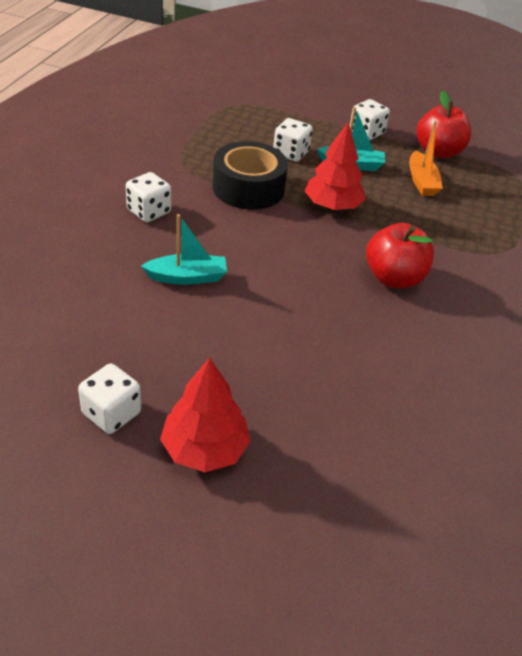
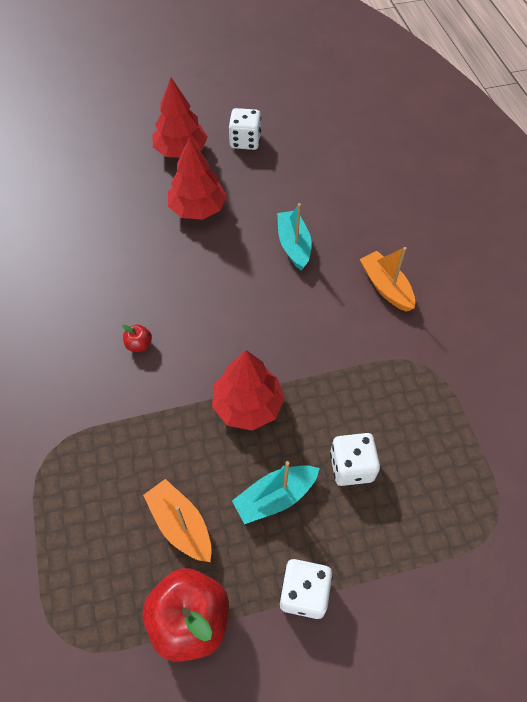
camera: 150 degrees right, 15 degrees up
white dice [126,172,171,222] -> orange boat [360,247,415,312]
turquoise boat [141,214,227,285] -> turquoise boat turned 120 degrees clockwise [277,203,312,271]
black tape [213,141,288,210] -> none
red apple [366,223,434,288] -> red apple [122,324,152,352], size x0.43
none -> red tree [168,137,227,220]

